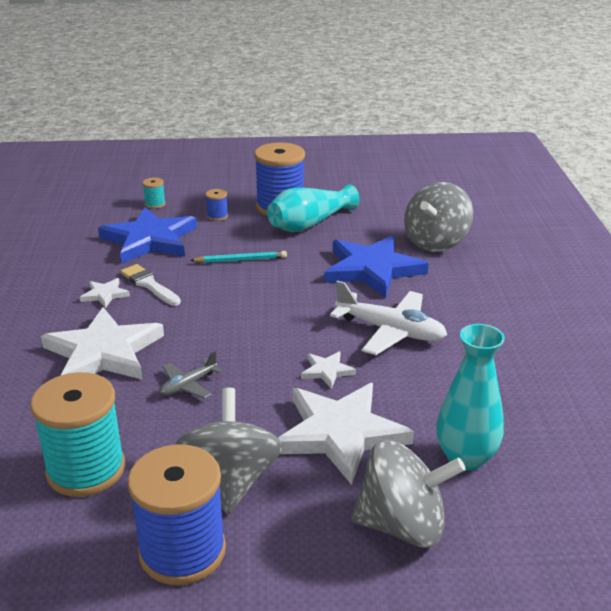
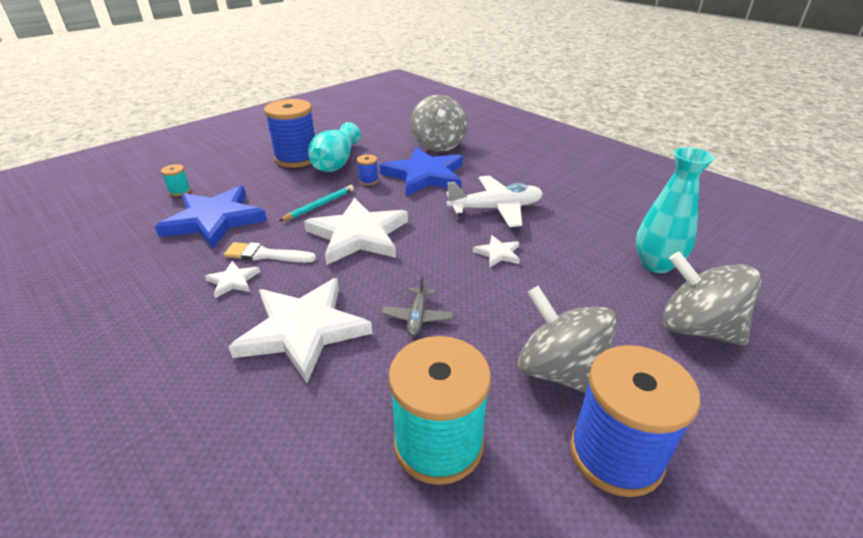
camera: 40 degrees left, 5 degrees up
blue spool [206,189,228,221] -> blue spool moved to [357,154,379,185]
white star [278,383,414,485] -> white star moved to [304,198,408,265]
grey spinning top [351,439,466,548] -> grey spinning top turned 105 degrees counterclockwise [663,252,761,346]

